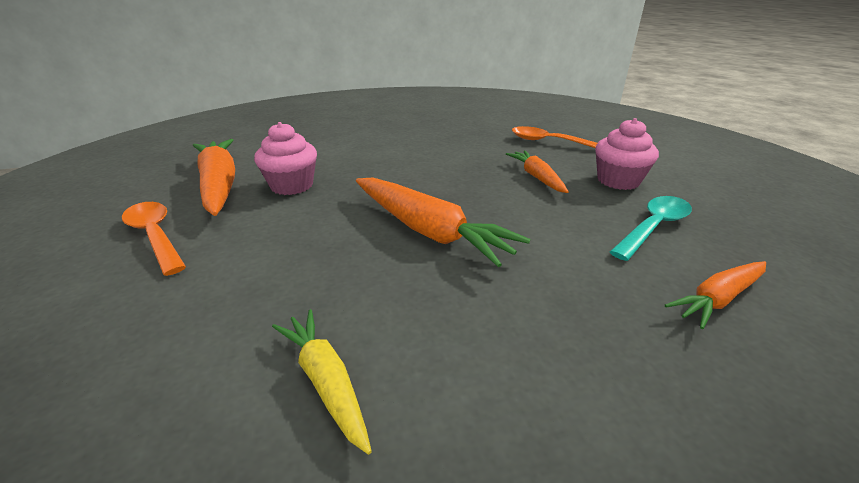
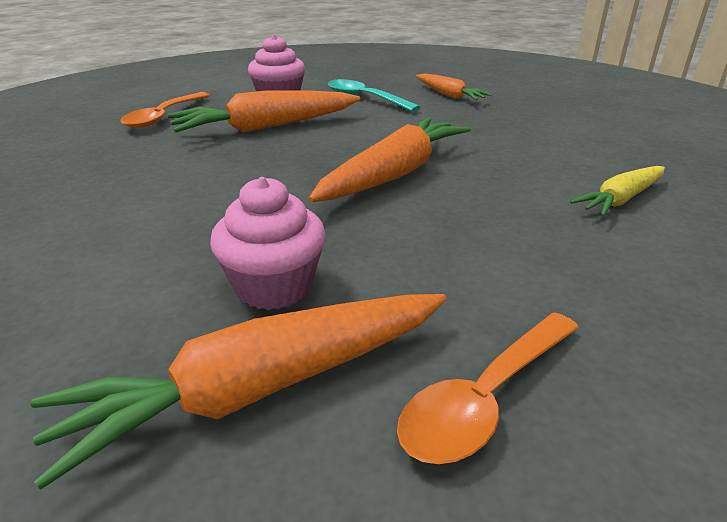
camera: 95 degrees left, 0 degrees up
orange carrot [506,150,569,193] -> orange carrot [168,90,360,133], size x1.72

